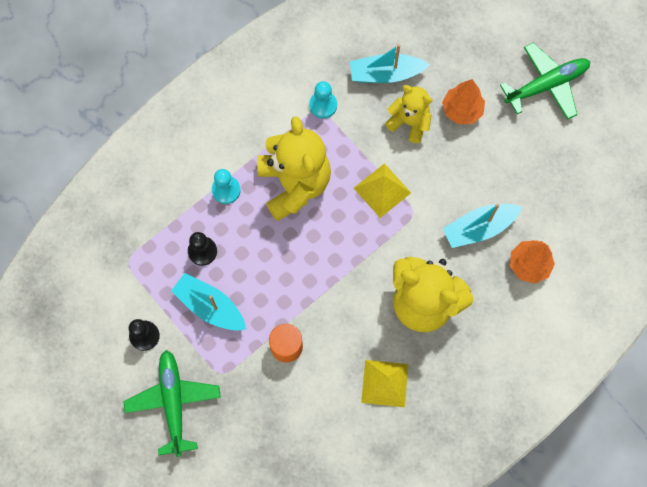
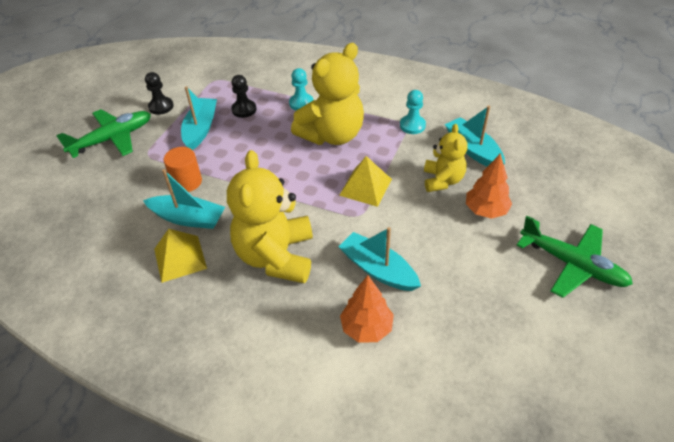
camera: 65 degrees right, 25 degrees down
none -> turquoise boat [143,169,225,229]

